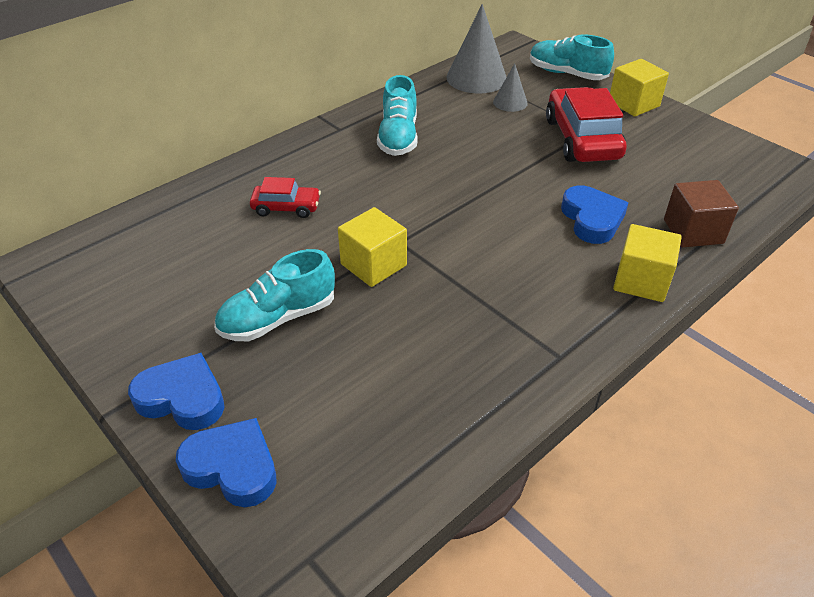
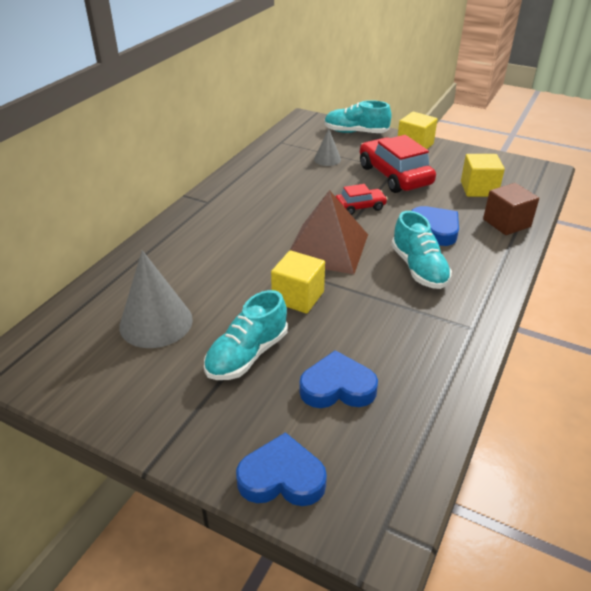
camera: 20 degrees left, 5 degrees down
blue heart [128,353,225,430] -> blue heart moved to [299,350,378,408]
red car [250,177,321,218] -> red car moved to [335,184,387,215]
turquoise shoe [377,75,418,156] -> turquoise shoe moved to [391,211,452,289]
grey cone [446,4,506,94] -> grey cone moved to [119,250,193,348]
yellow cube [613,224,682,302] -> yellow cube moved to [461,154,505,197]
none -> brown pyramid [290,190,368,274]

